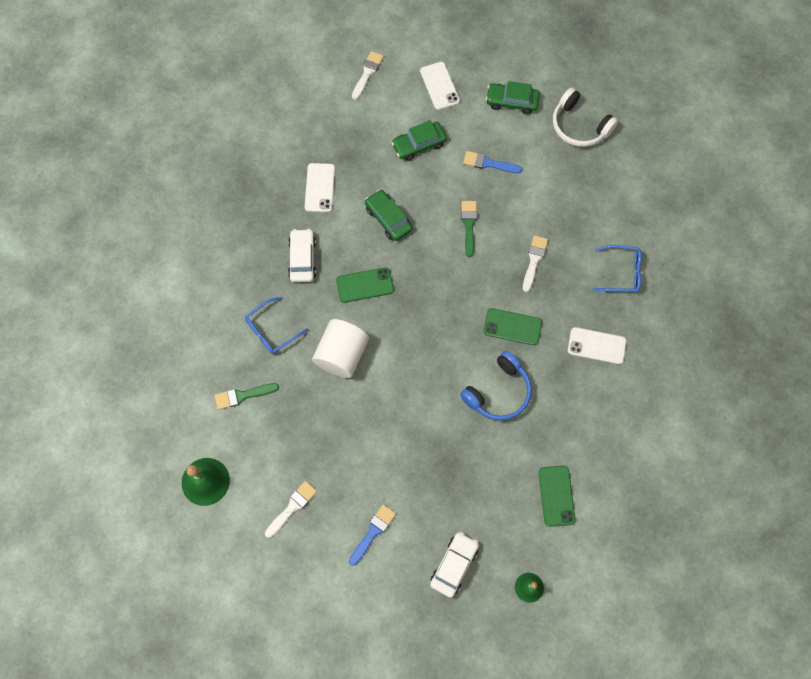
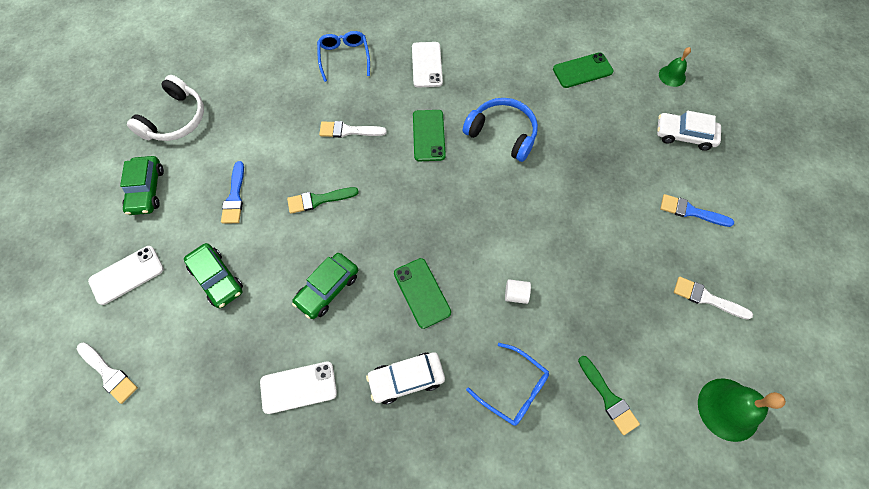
camera: 105 degrees left, 5 degrees down
white cylinder [312,319,369,378] -> white cylinder [505,279,531,304], size x0.42
white brush [352,51,384,100] -> white brush turned 150 degrees counterclockwise [77,342,138,404]

